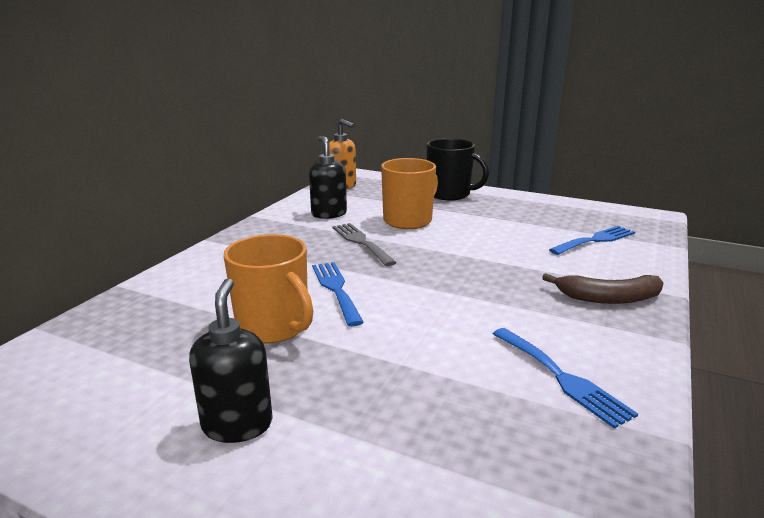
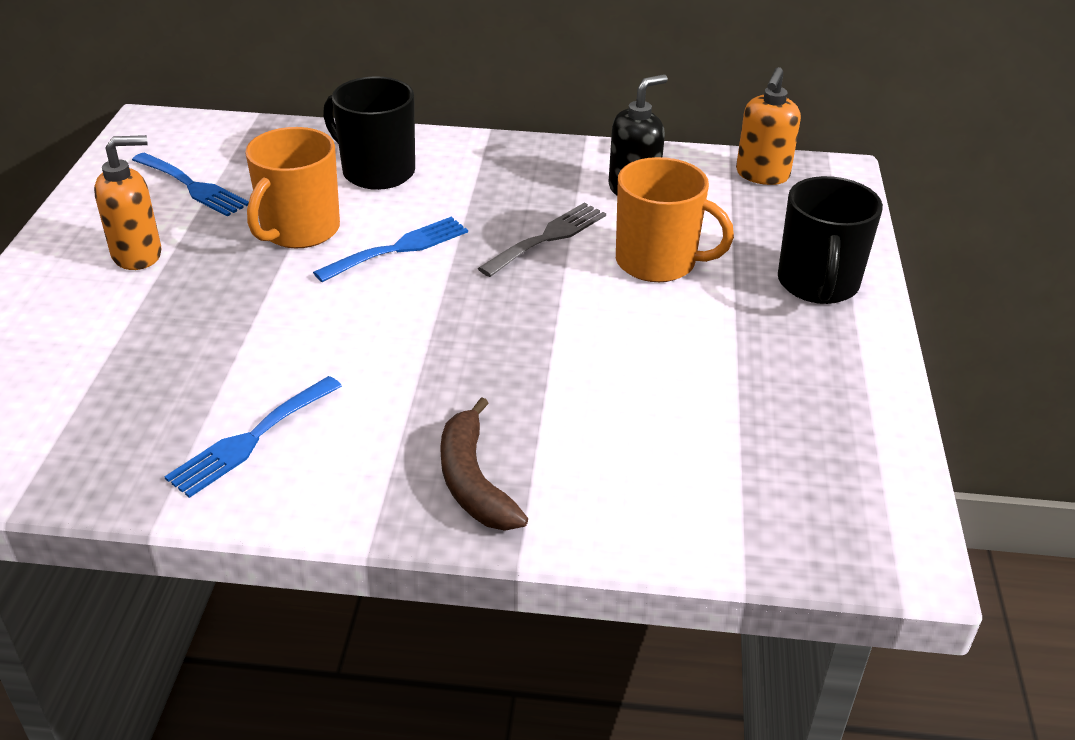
camera: 70 degrees right, 15 degrees up
black soap dispenser [189,279,273,443] -> orange soap dispenser [94,135,162,270]
blue fork [549,226,635,255] -> blue fork moved to [132,153,249,217]
none -> black mug [323,76,415,190]

